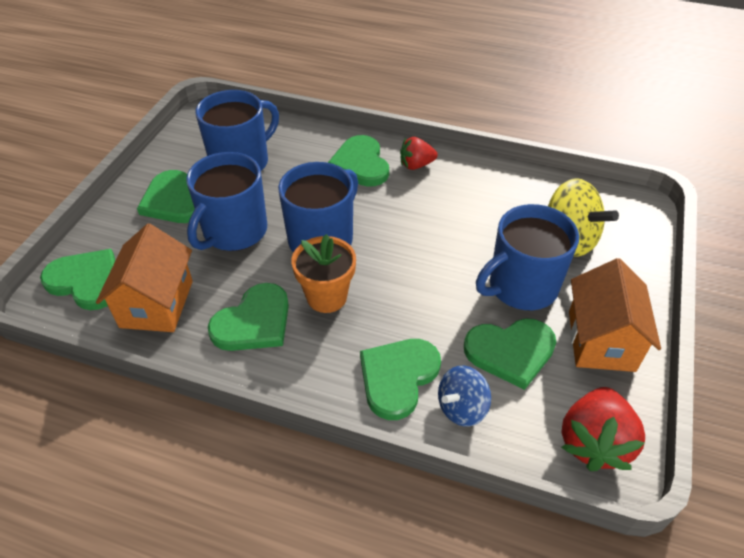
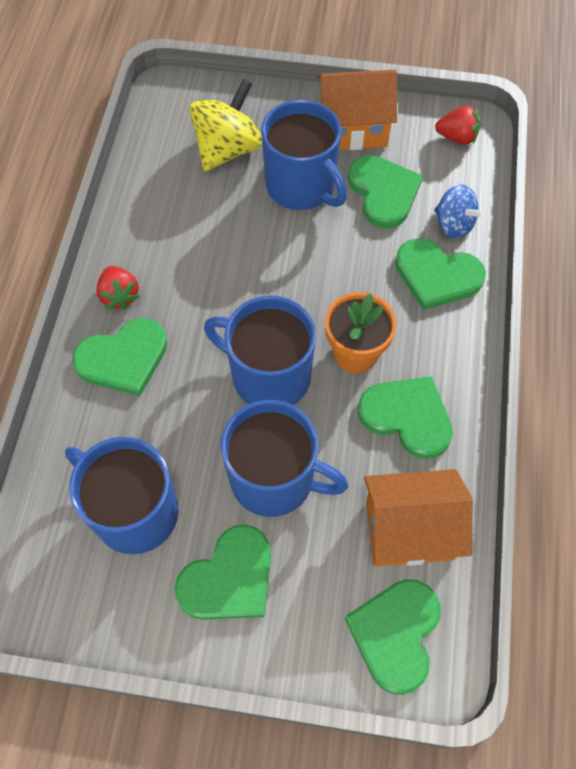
camera: 100 degrees left, 15 degrees up
red strawberry [561,387,645,471] -> red strawberry [435,106,481,145], size x0.61

